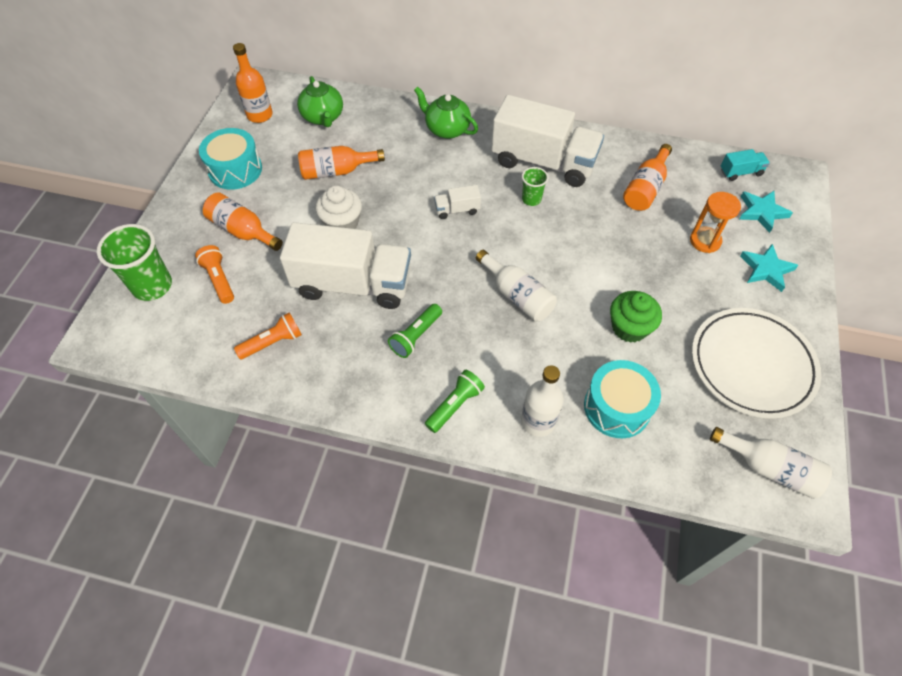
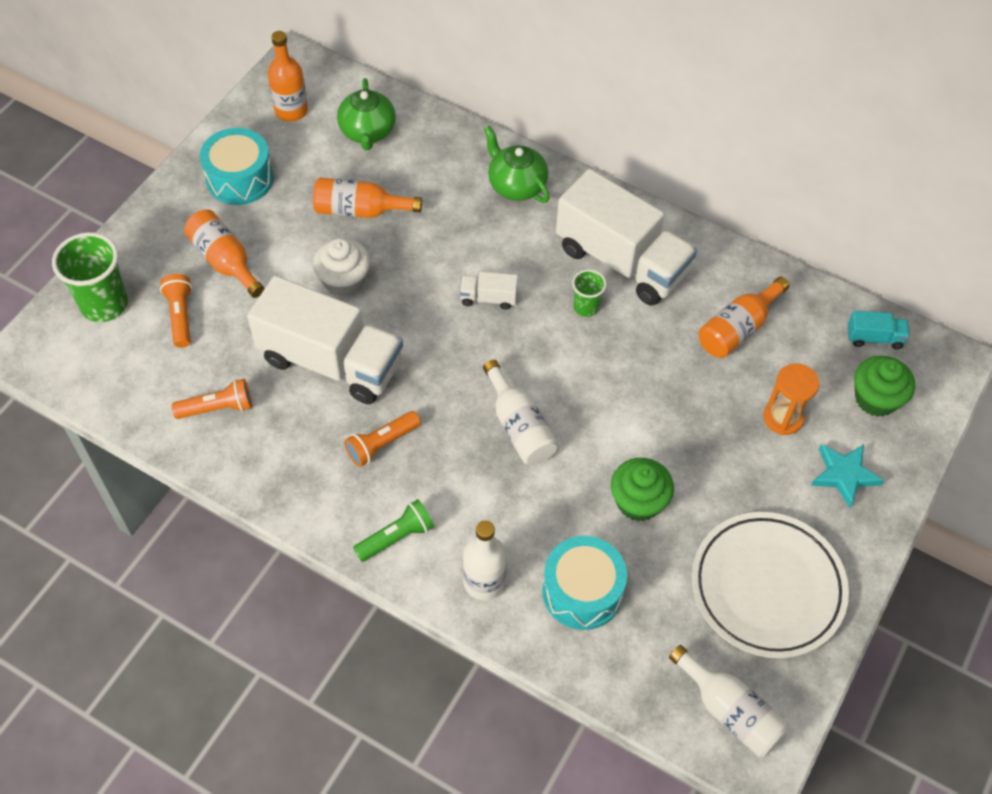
camera: 15 degrees right, 0 degrees up
green flashlight [388,304,442,358] -> orange flashlight [344,411,421,467]
turquoise star [739,191,793,233] -> green cupcake [854,355,915,417]

